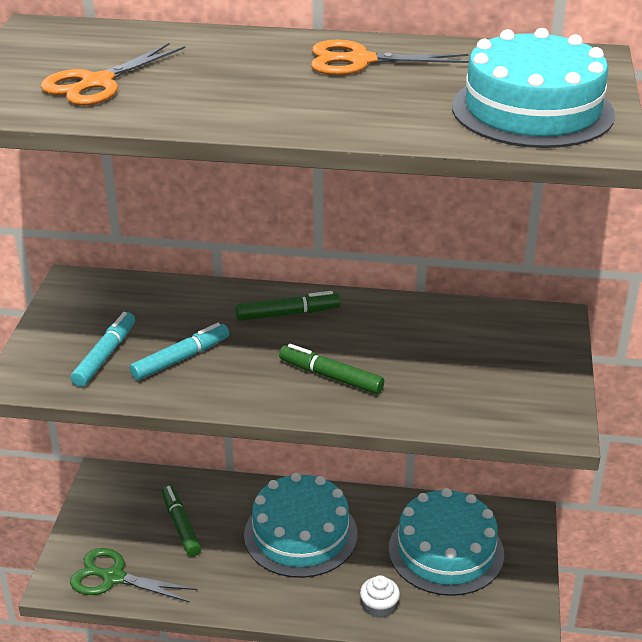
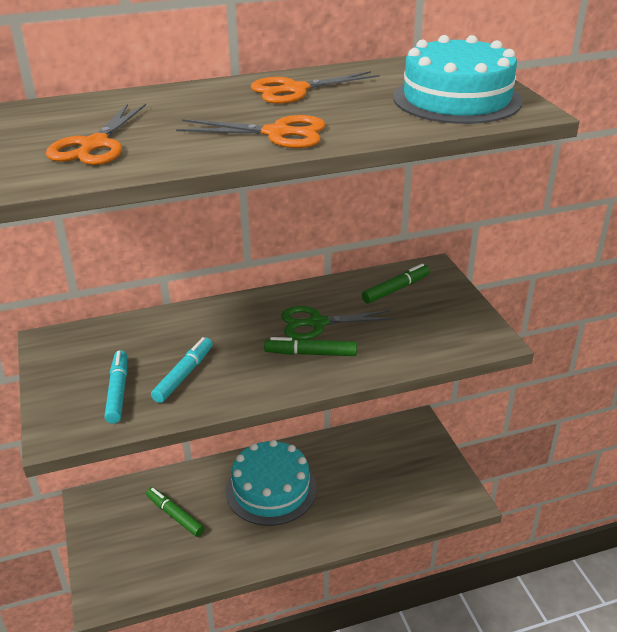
camera: 25 degrees left, 0 degrees up
green scissors [70,548,197,602] -> green scissors moved to [281,306,395,340]
green marker [235,291,341,321] -> green marker moved to [362,263,430,304]
white cupcake [360,575,400,618] -> none
turquoise cake [389,488,504,596] -> none
none -> orange scissors [176,115,326,148]

